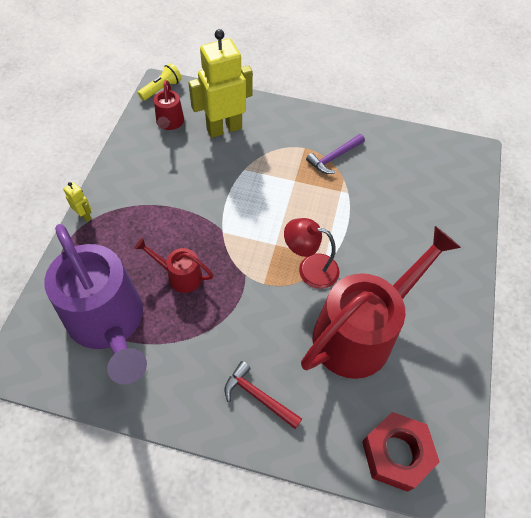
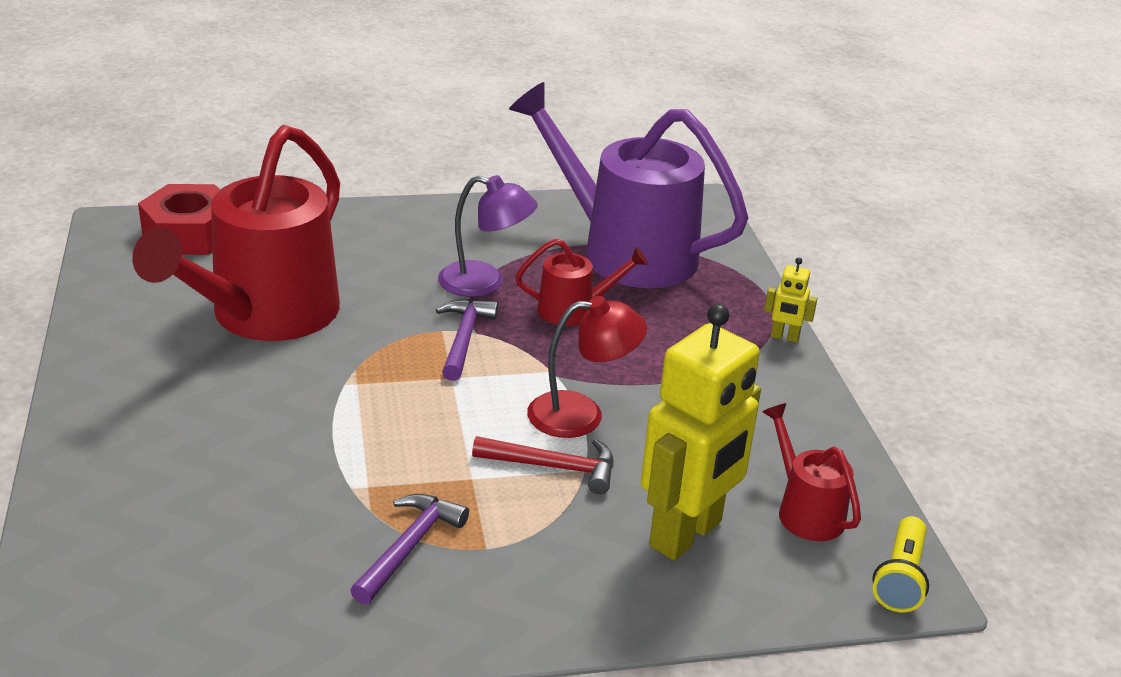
camera: 155 degrees right, 25 degrees down
red hammer [225,361,302,429] -> red hammer moved to [472,436,614,494]
red lamp [284,218,340,289] -> red lamp moved to [527,296,647,438]
none -> purple hammer [436,299,498,381]
none -> purple lamp [438,175,538,297]

